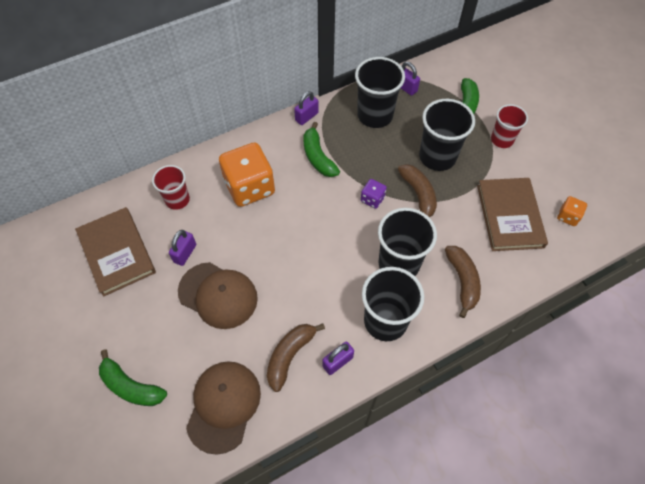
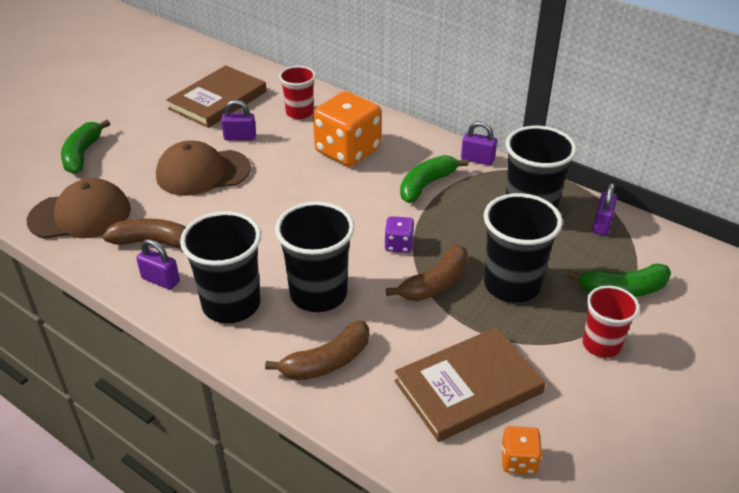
camera: 65 degrees right, 20 degrees down
brown cap [178,262,258,329] -> brown cap turned 75 degrees clockwise [156,140,251,196]

